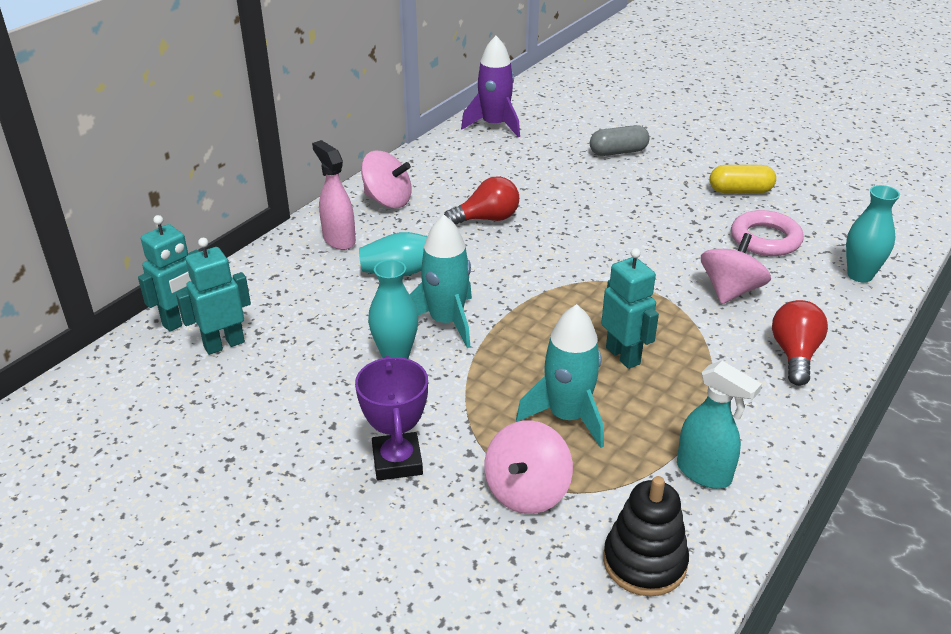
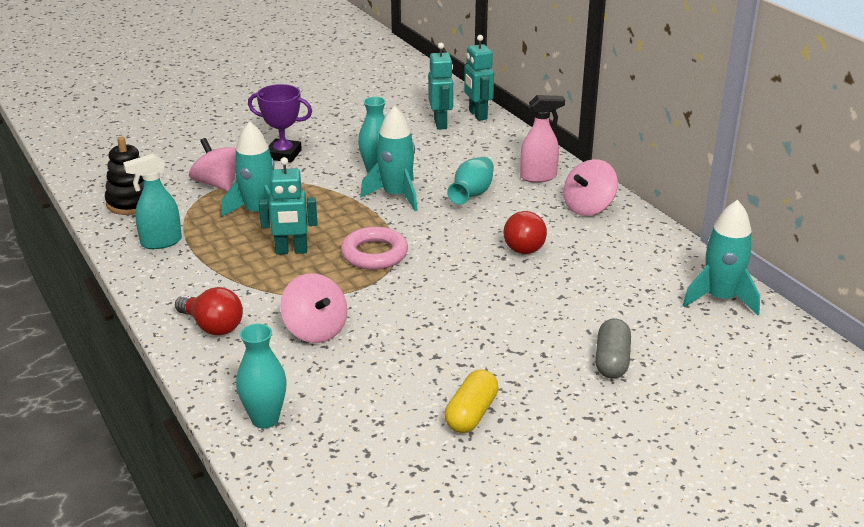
camera: 115 degrees right, 5 degrees down
purple rocket [461,36,520,138] -> turquoise rocket [682,200,760,316]
pink ring [731,210,804,256] -> pink ring moved to [341,227,408,270]

